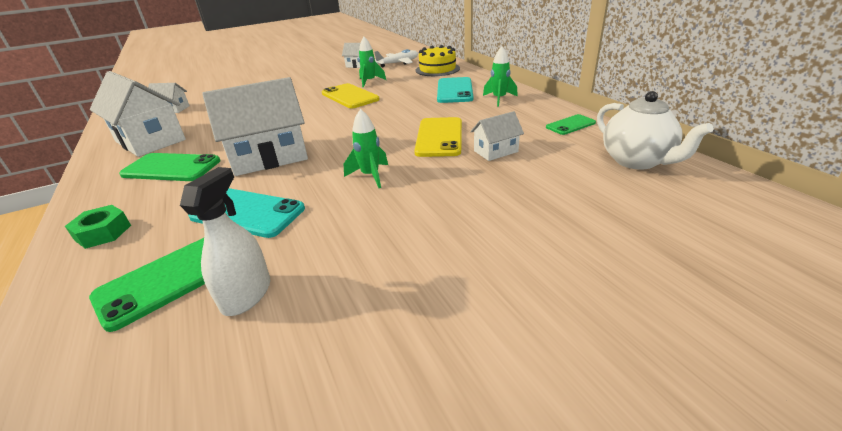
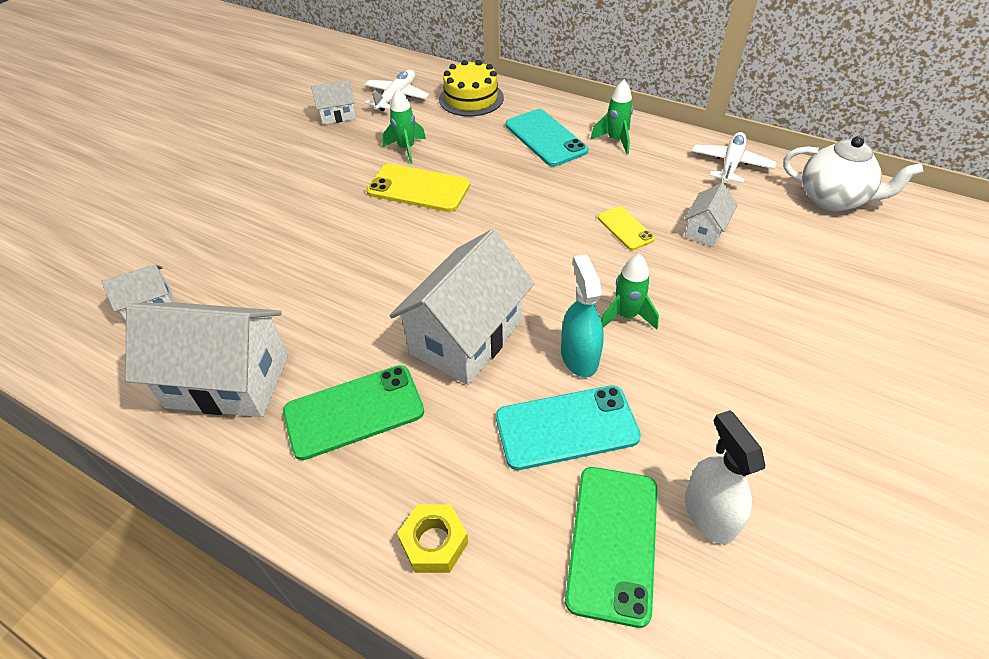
camera: 35 degrees left, 15 degrees up
green nut [65,205,131,249] -> yellow nut [397,505,468,573]
yellow phone [414,117,462,157] -> yellow phone [598,206,655,250], size x0.57
green phone [546,114,596,135] -> white plane [692,132,776,184]
none -> turquoise spray bottle [561,254,604,377]

